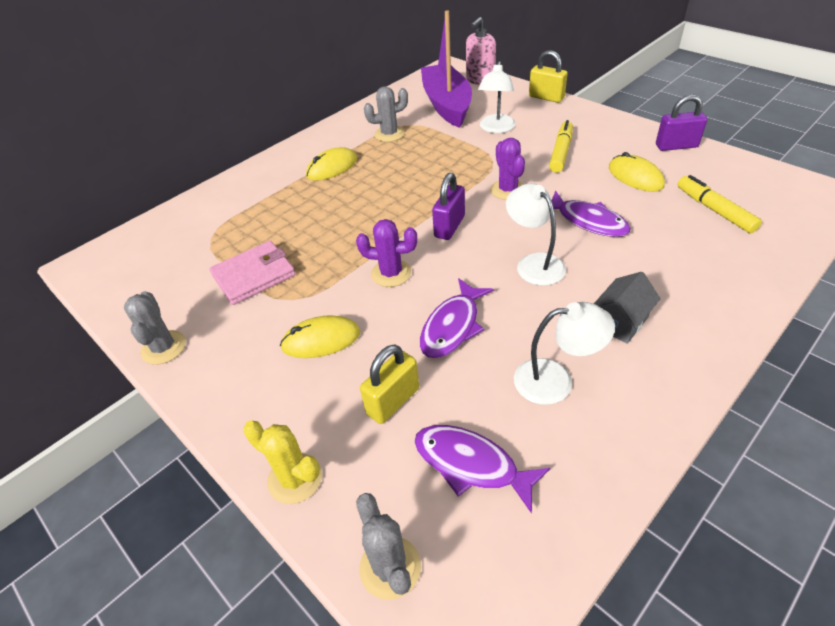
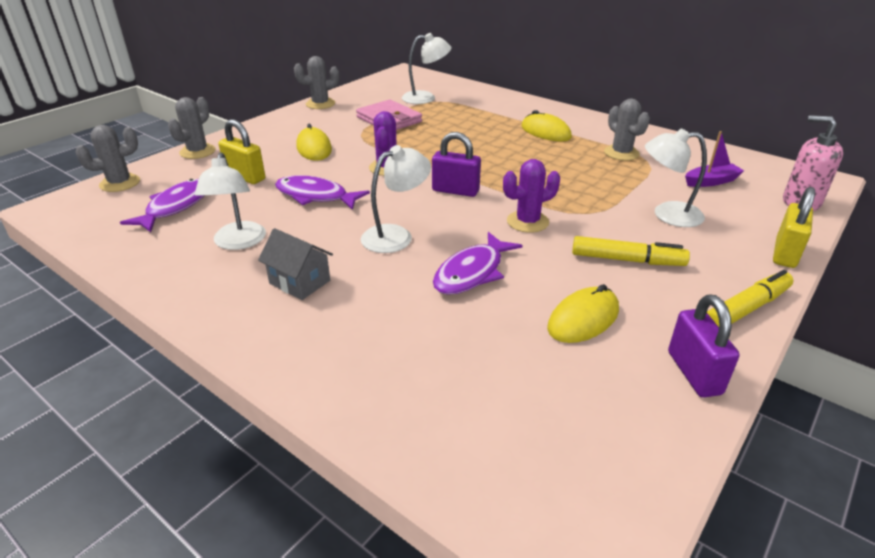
camera: 80 degrees right, 10 degrees down
yellow cactus [243,421,322,504] -> grey cactus [168,97,216,159]
purple boat [421,10,472,128] -> purple boat [685,131,744,187], size x0.45
yellow marker [678,175,762,233] -> yellow marker moved to [707,270,793,327]
none -> white lamp [402,33,452,104]

